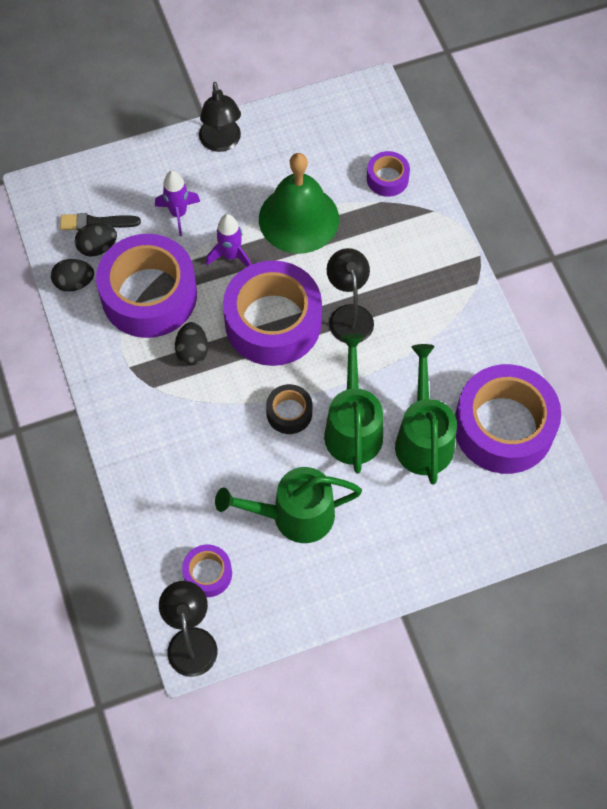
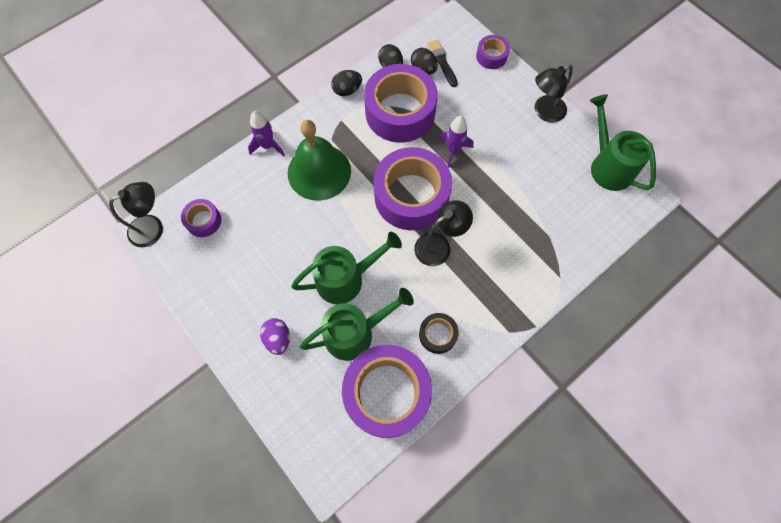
camera: 70 degrees right, 5 degrees up
purple rocket [155,171,200,236] -> purple rocket moved to [248,111,285,156]
black egg [175,322,208,365] -> black egg moved to [331,70,362,96]
green watering can [215,467,362,543] -> green watering can moved to [590,94,656,191]
green bell [259,153,339,254] -> green bell moved to [288,120,351,201]
black tape [266,384,312,434] -> black tape moved to [419,313,459,354]
purple tape [367,151,410,197] -> purple tape moved to [476,35,510,69]
none -> purple egg [260,318,290,355]

